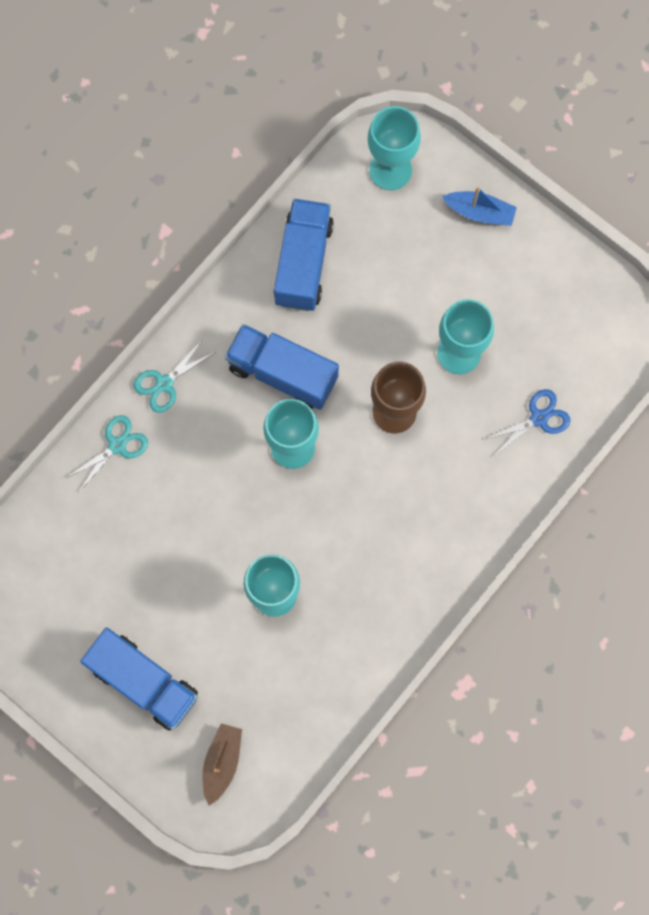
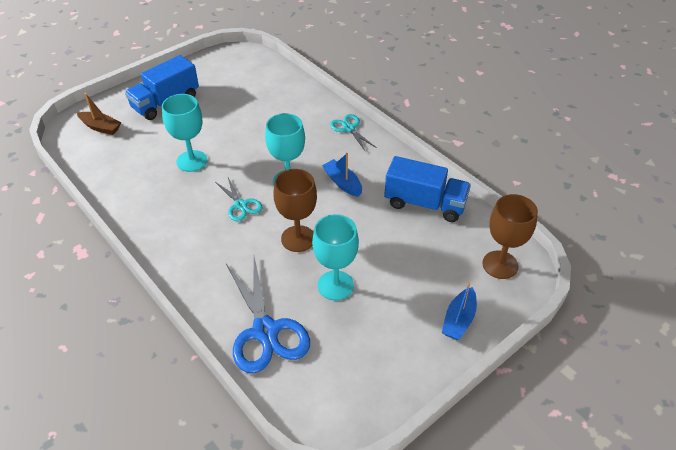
camera: 100 degrees right, 30 degrees down
turquoise scissors [65,415,148,493] -> turquoise scissors moved to [216,178,263,222]
blue truck [225,324,339,410] -> blue boat [322,153,362,197]
turquoise goblet [368,106,421,190] -> brown goblet [482,194,538,279]
blue scissors [483,389,570,456] -> blue scissors [226,257,310,374], size x1.86

